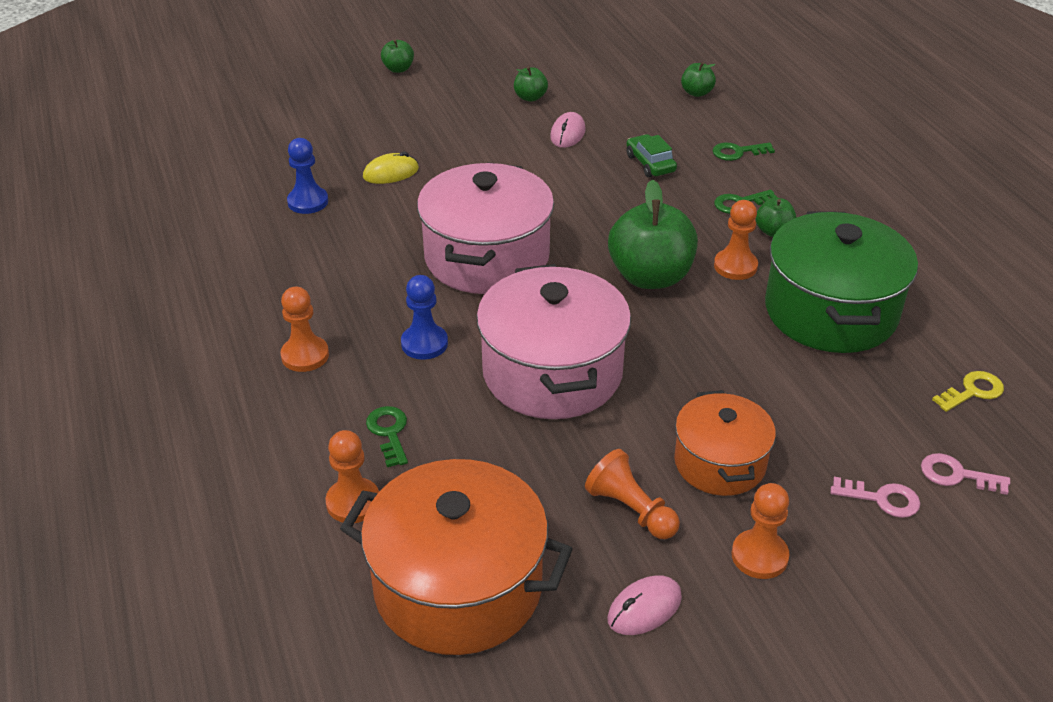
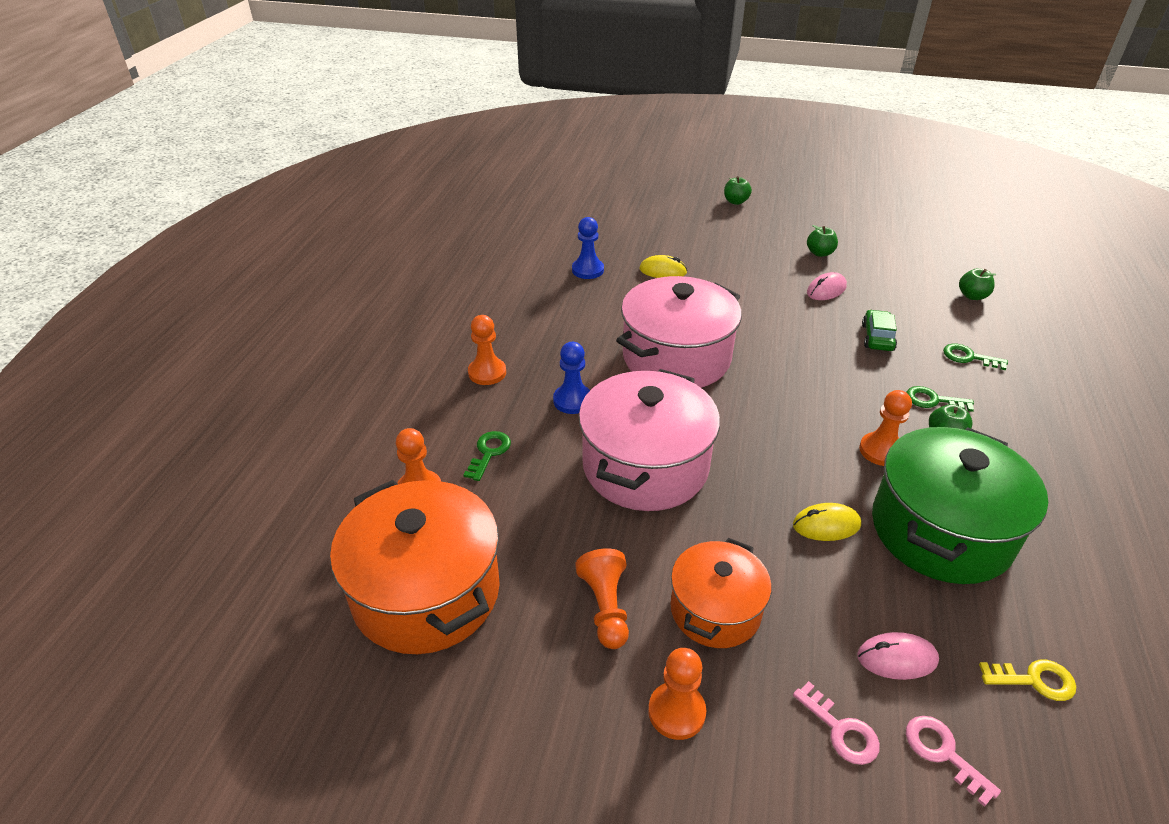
camera: 35 degrees right, 0 degrees up
pink mouse [607,575,682,635] -> pink mouse moved to [857,632,939,680]
green apple [608,180,698,289] -> none
none -> yellow mouse [793,503,861,541]

